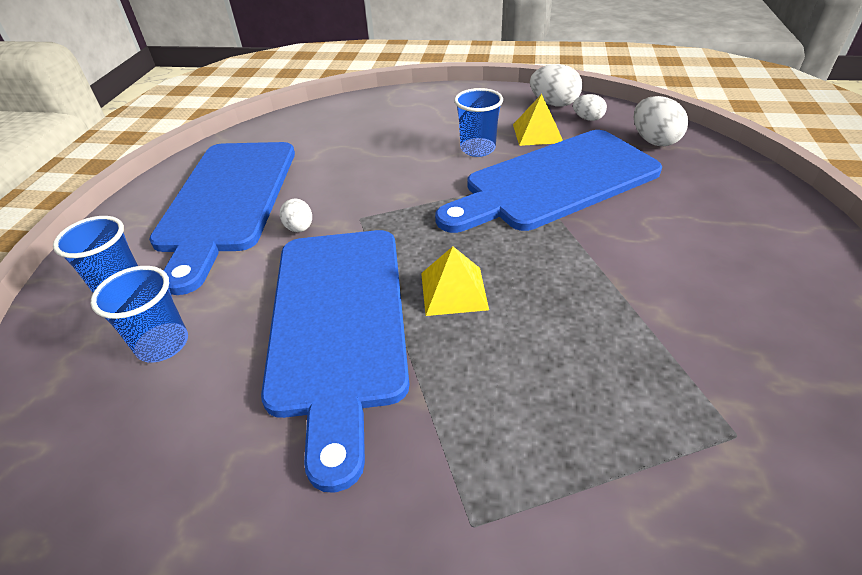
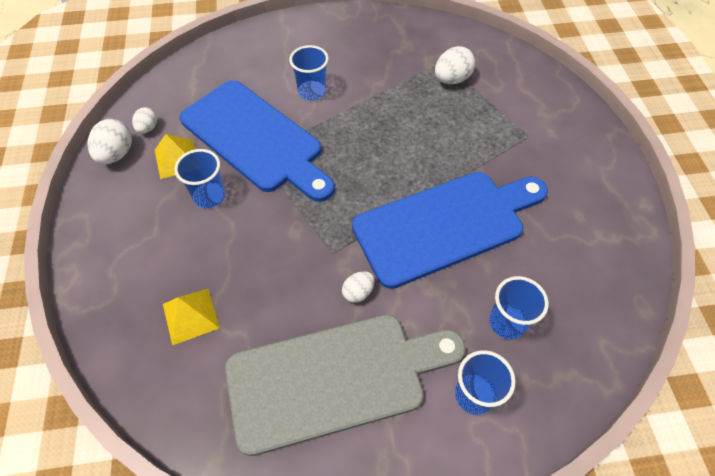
camera: 110 degrees left, 15 degrees up
blue cutting board [149,142,295,295] -> grey cutting board [225,315,466,456]
yellow pyramid [421,246,489,316] -> yellow pyramid moved to [163,289,220,345]
white egg [634,96,688,146] -> white egg moved to [435,46,476,84]
none -> blue cup [289,45,329,101]

